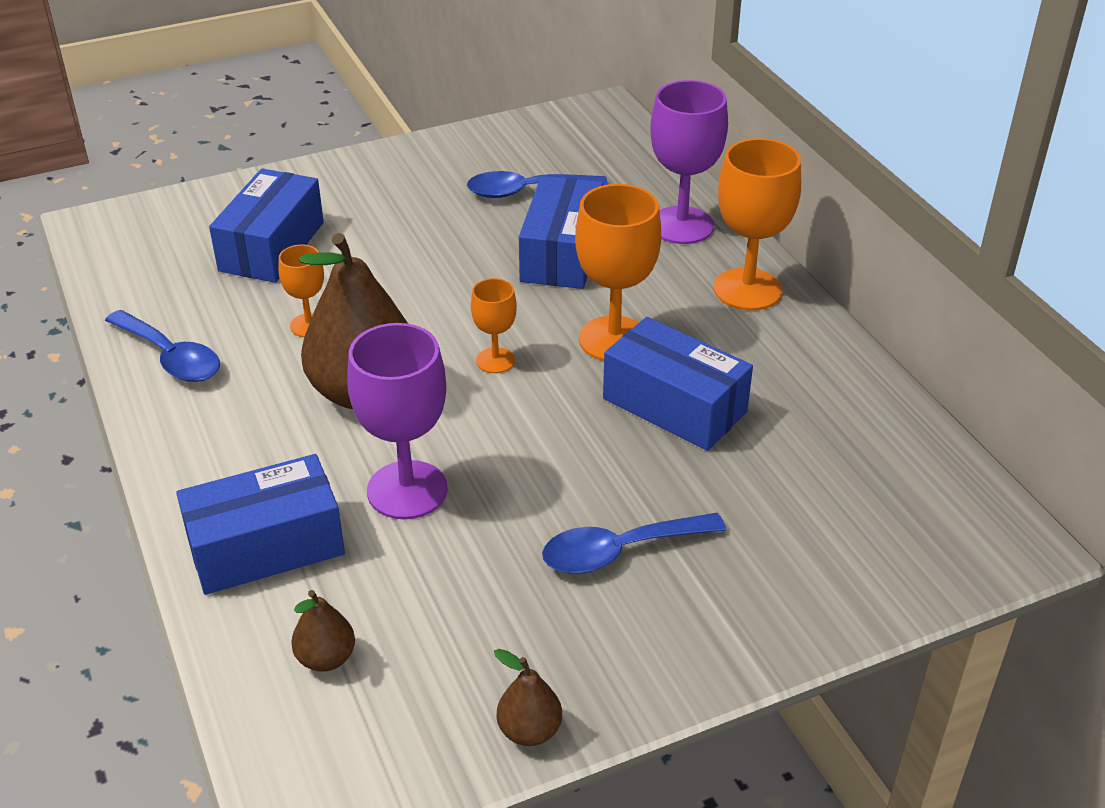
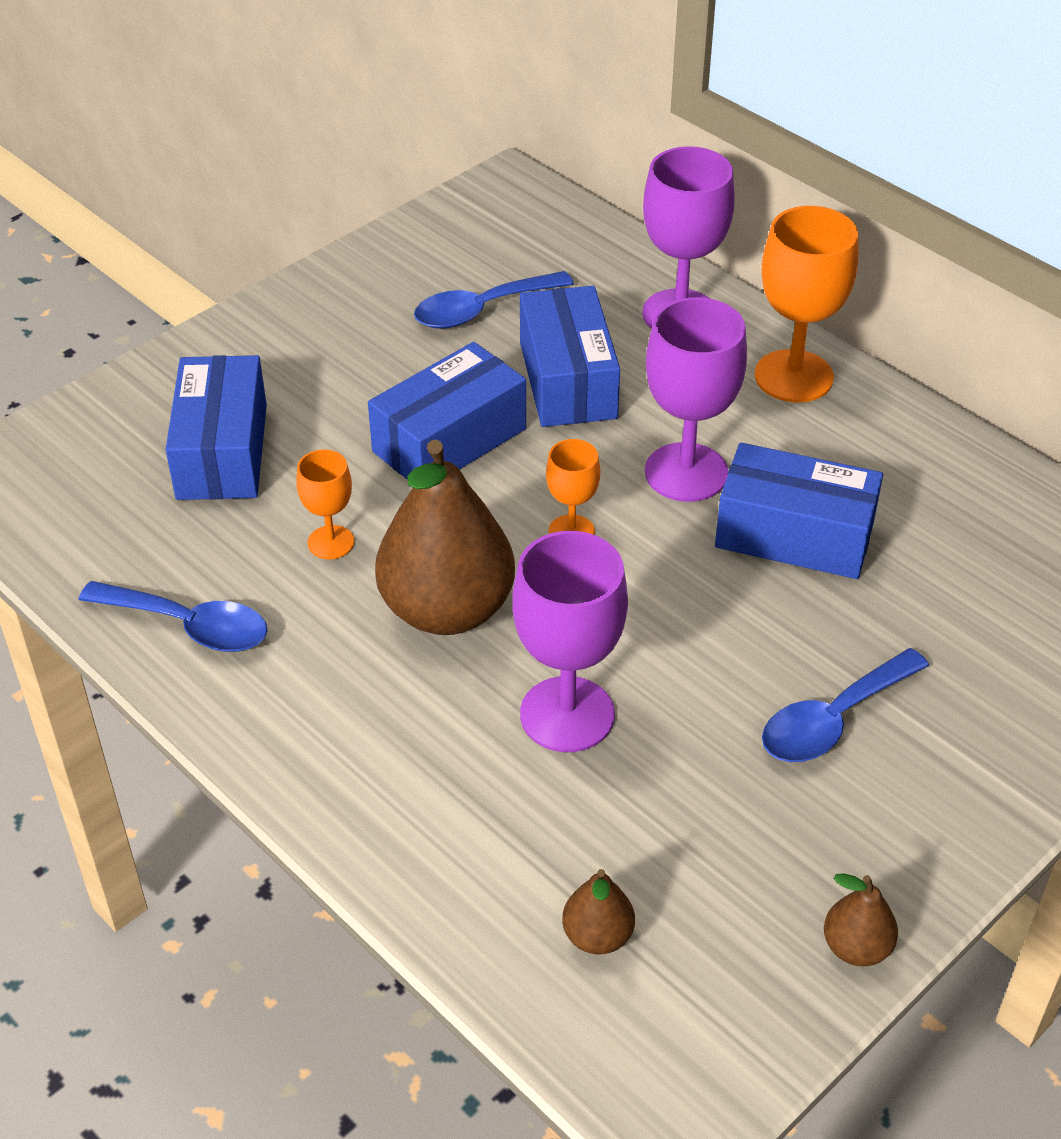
camera: 20 degrees left, 5 degrees up
blue box [176,454,345,595] -> blue box moved to [368,342,526,479]
orange goblet [575,184,661,361] -> purple goblet [645,297,747,502]

